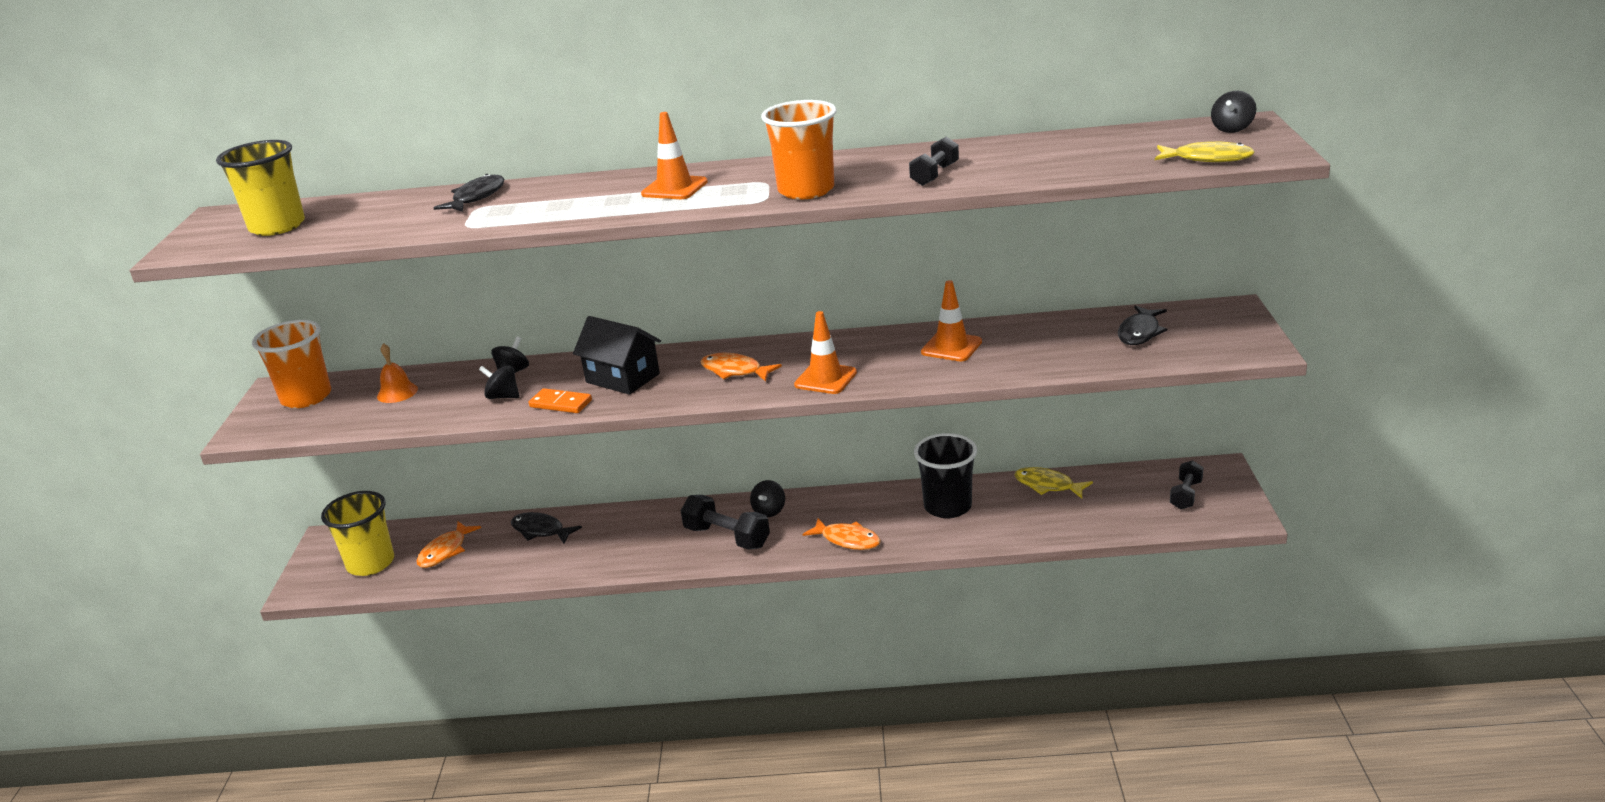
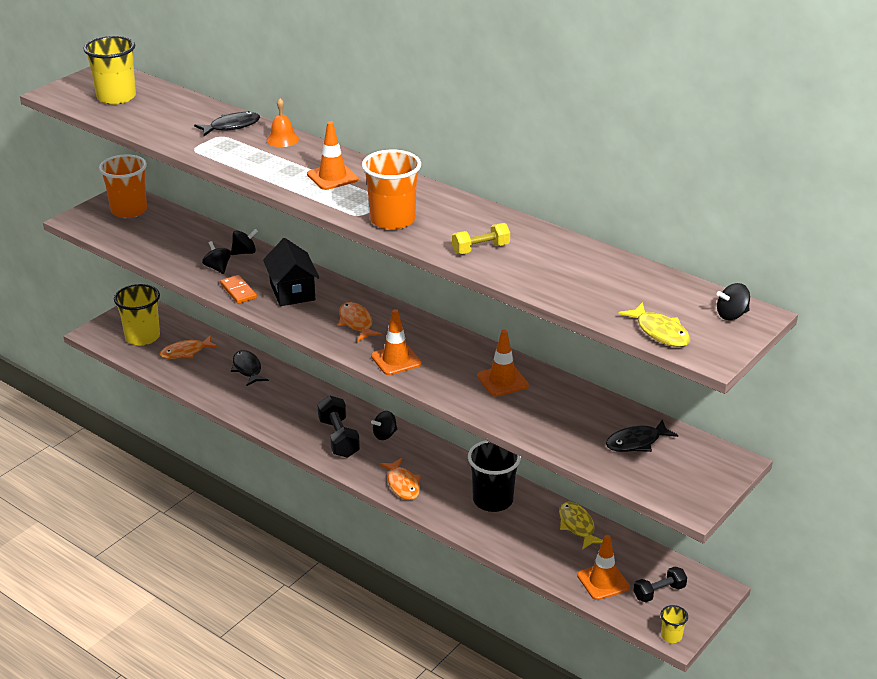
camera: 35 degrees right, 5 degrees up
orange bell [377,343,418,403] -> orange bell moved to [266,98,299,147]
black dumbbell [909,137,959,186] -> yellow dumbbell [452,223,510,254]
none -> orange traffic cone [577,535,630,600]
none -> yellow cup [661,605,688,643]

